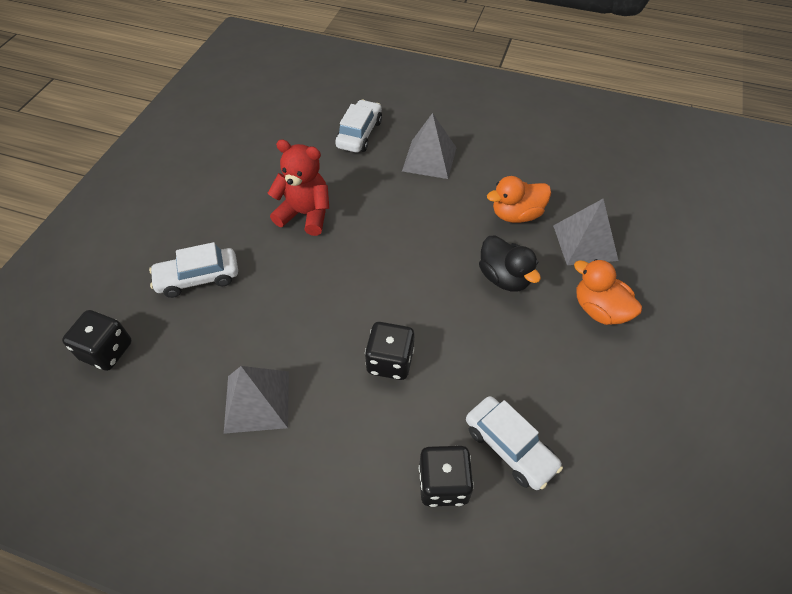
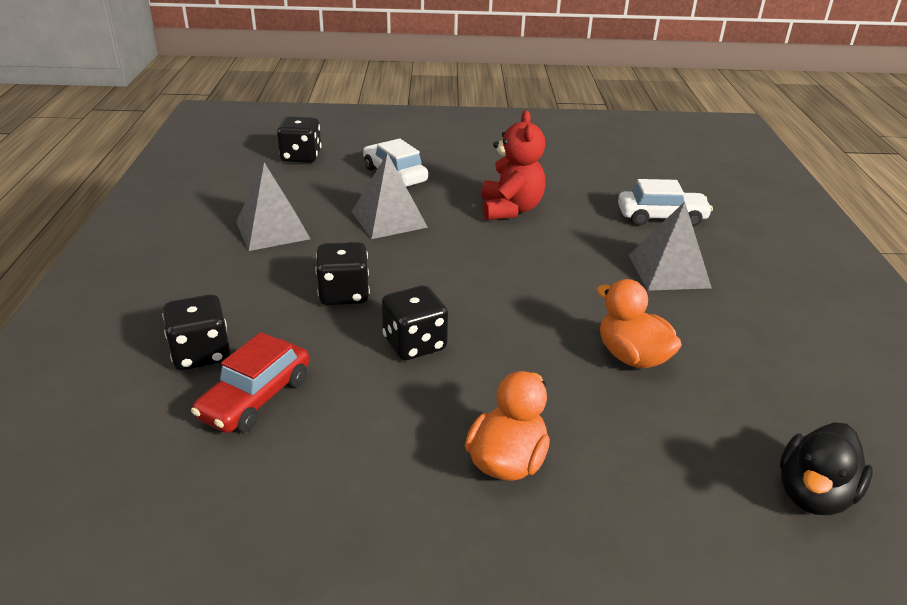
camera: 70 degrees right, 20 degrees down
white car [466,396,563,490] -> red car [191,332,309,433]
black duck [479,235,541,292] -> black duck moved to [780,422,873,515]
grey pyramid [553,199,619,265] -> grey pyramid moved to [352,153,428,239]
none -> black dice [382,285,448,360]

